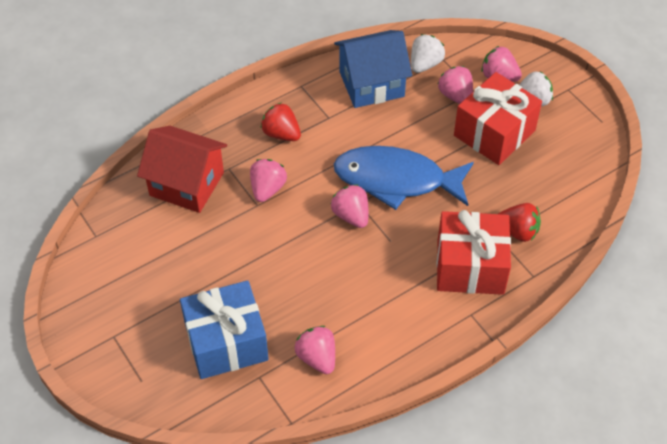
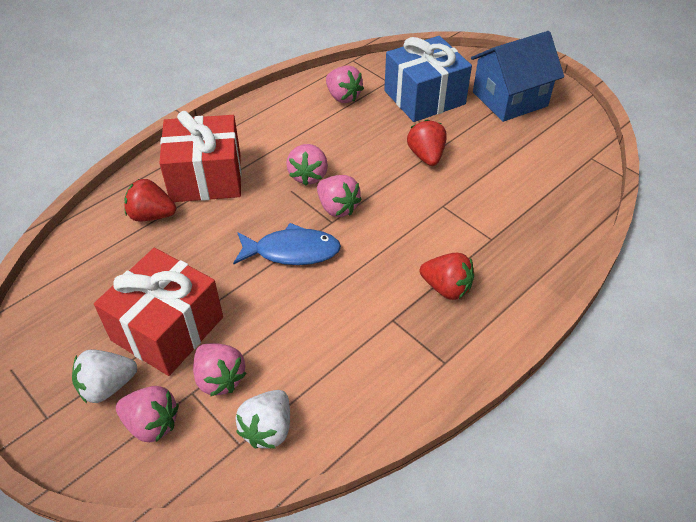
camera: 170 degrees right, 5 degrees down
red house [137,126,227,213] -> none
pink strawberry [250,159,287,202] -> pink strawberry moved to [286,144,328,186]
blue house [334,30,412,108] -> blue house moved to [471,31,564,122]
blue fish [334,146,474,210] -> blue fish [233,223,341,265], size x0.63
none -> red strawberry [407,119,447,166]

